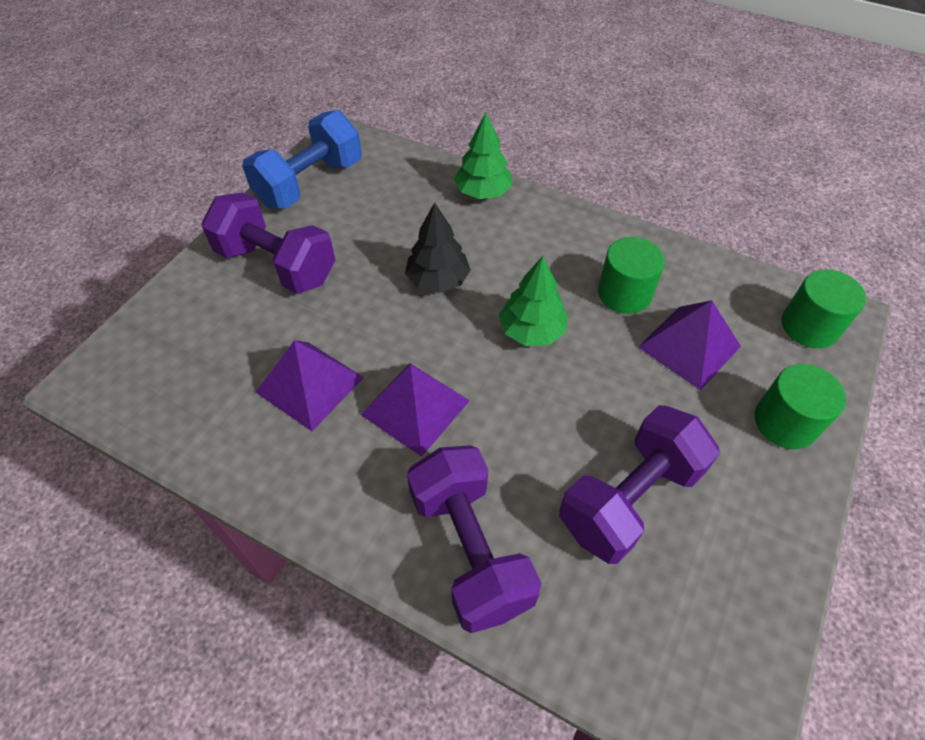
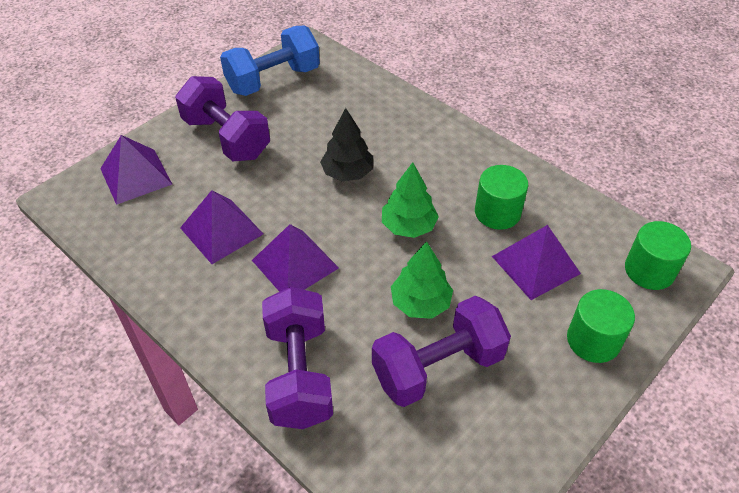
camera: 15 degrees right, 5 degrees down
green tree [454,113,512,199] -> green tree moved to [391,241,453,319]
none -> purple pyramid [100,135,172,205]

